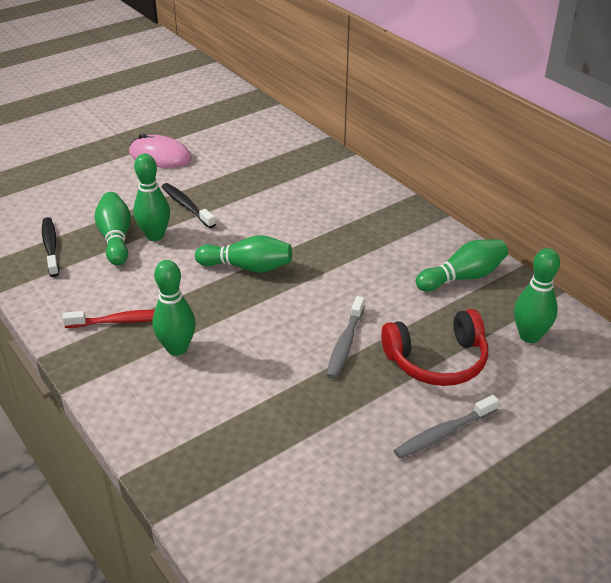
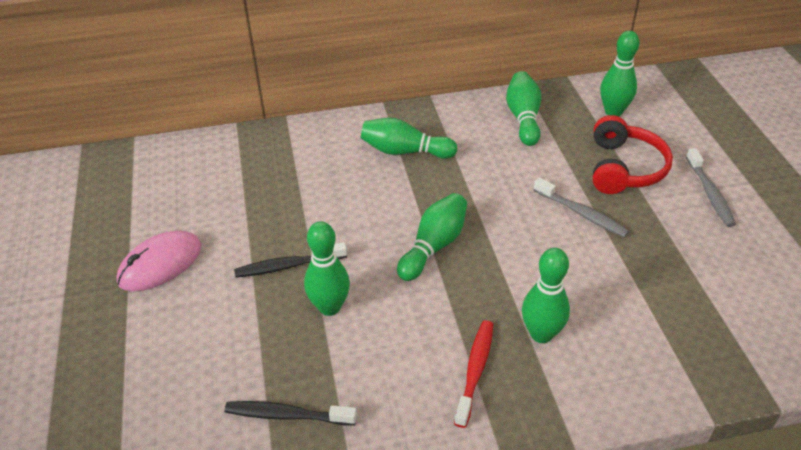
camera: 65 degrees left, 5 degrees up
green bowling pin [94,192,131,265] -> green bowling pin moved to [361,118,457,159]

